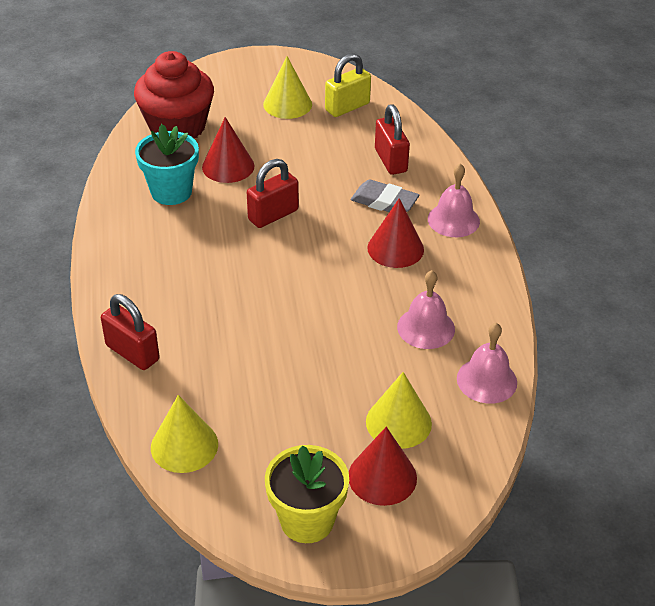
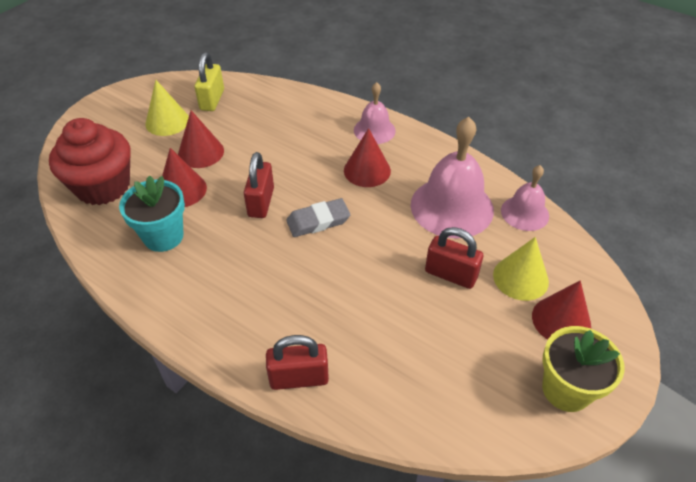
camera: 45 degrees left, 5 degrees up
yellow cone [151,395,218,473] -> none
grey eraser [351,179,419,212] -> grey eraser moved to [286,198,350,237]
red padlock [375,104,410,175] -> red padlock moved to [425,227,483,289]
pink bell [397,270,455,349] -> pink bell [411,117,494,239], size x1.75
none -> red cone [178,110,224,168]

